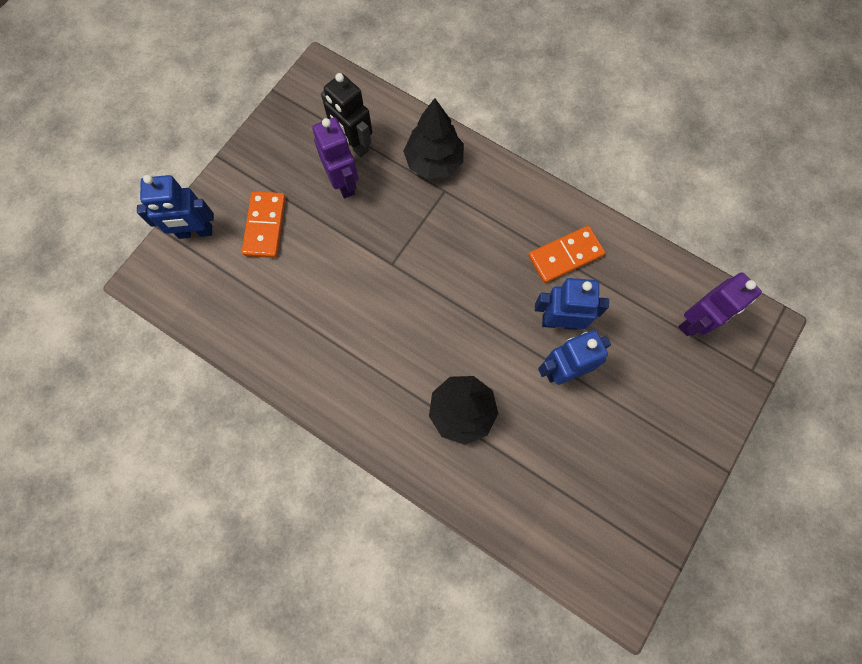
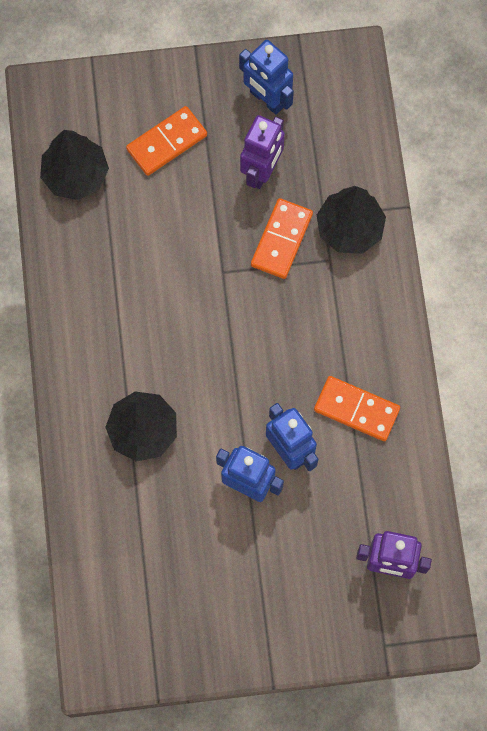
camera: 50 degrees right, 0 degrees up
blue robot [137,175,214,239] -> blue robot moved to [239,40,294,115]
black robot [321,73,372,157] -> none
none -> black tree [40,130,109,200]
none -> orange domino [251,198,313,279]

